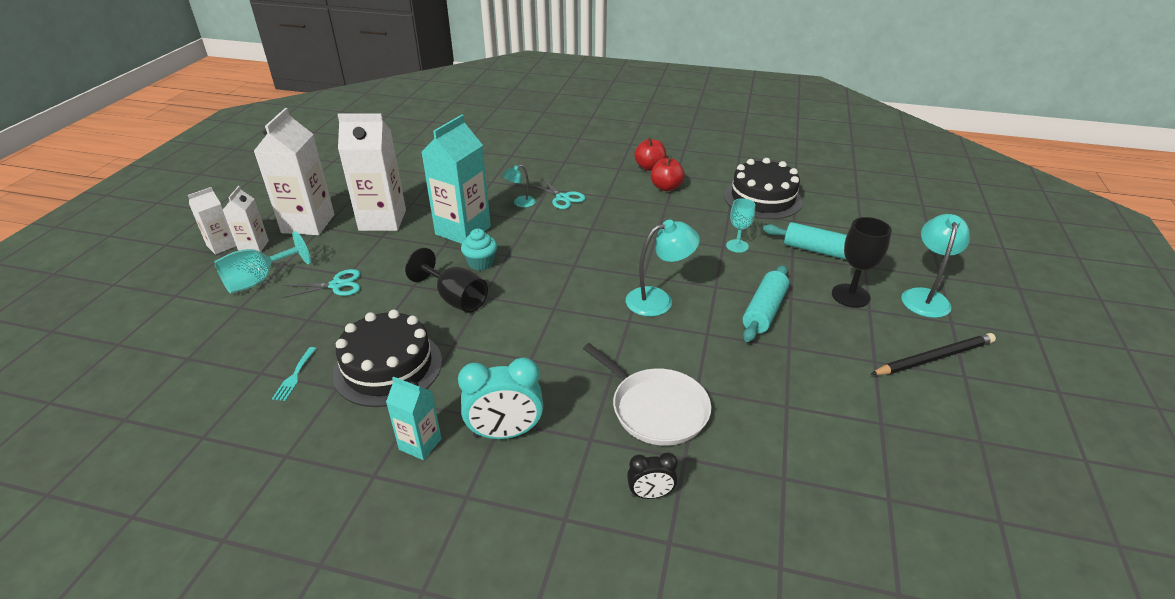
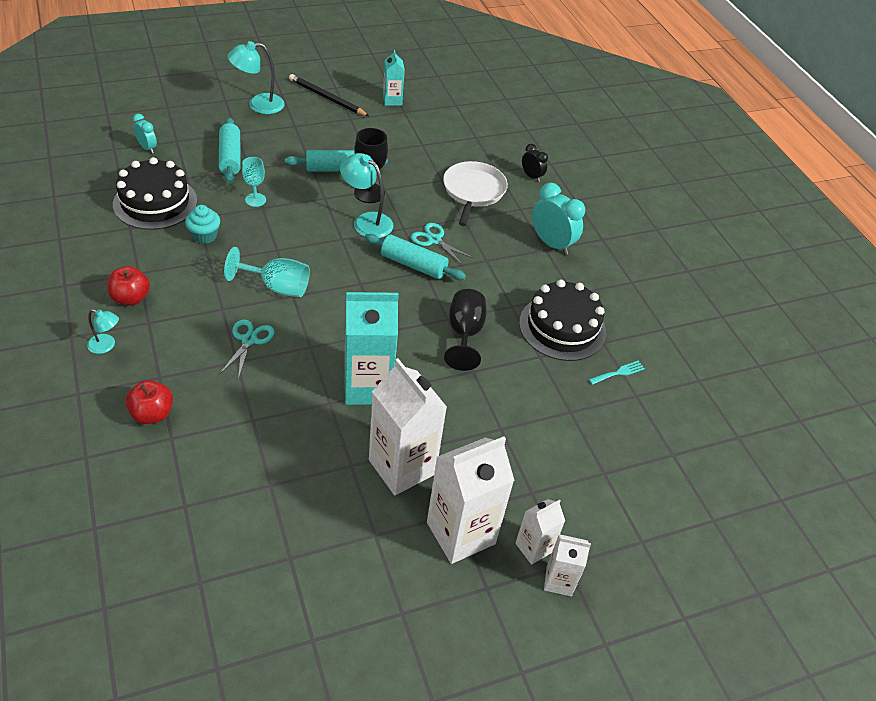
camera: 130 degrees left, 10 degrees up
turquoise goblet [214,231,311,293] -> turquoise goblet moved to [224,247,310,297]
turquoise scissors [282,269,361,298] -> turquoise scissors moved to [411,223,473,266]
turquoise carton [386,377,442,460] -> turquoise carton moved to [383,50,405,106]
turquoise cupcake [461,229,497,271] -> turquoise cupcake moved to [185,205,220,244]
turquoise lamp [502,165,536,207] -> turquoise lamp moved to [87,309,119,354]
red apple [651,156,685,191] -> red apple moved to [125,380,173,424]
black goblet [832,217,892,308] -> black goblet moved to [354,128,388,203]
none -> turquoise clock [133,114,157,153]
none -> turquoise rolling pin [365,234,466,280]

